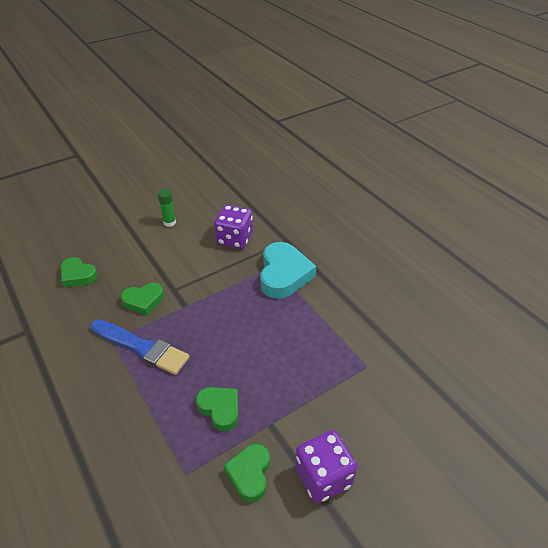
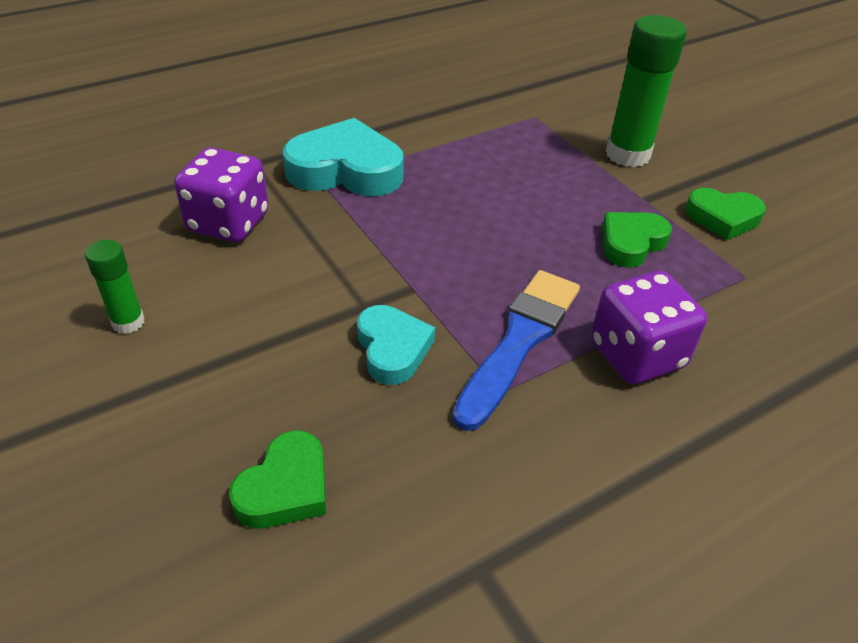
camera: 90 degrees left, 0 degrees up
green heart [121,283,164,315] -> turquoise heart [357,305,435,385]
purple dice [295,430,357,503] -> purple dice moved to [591,271,707,384]
none -> green glue stick [606,15,687,167]

